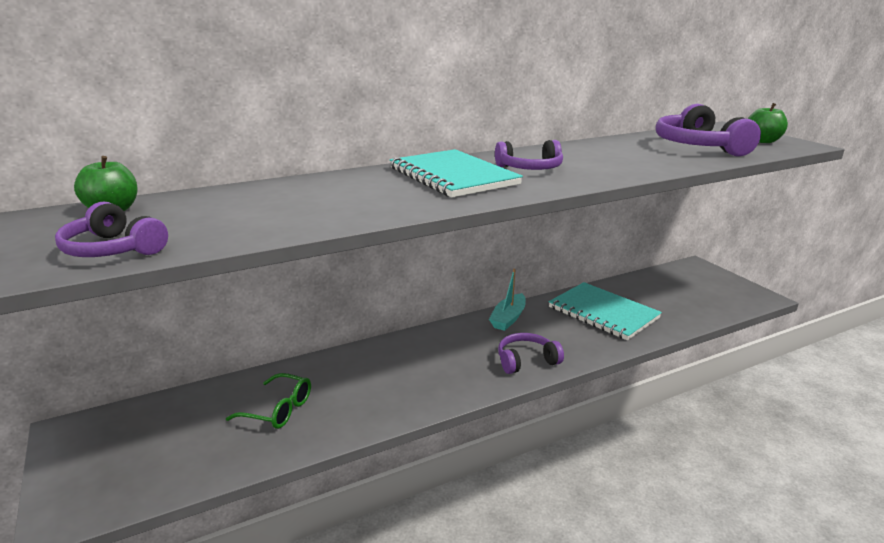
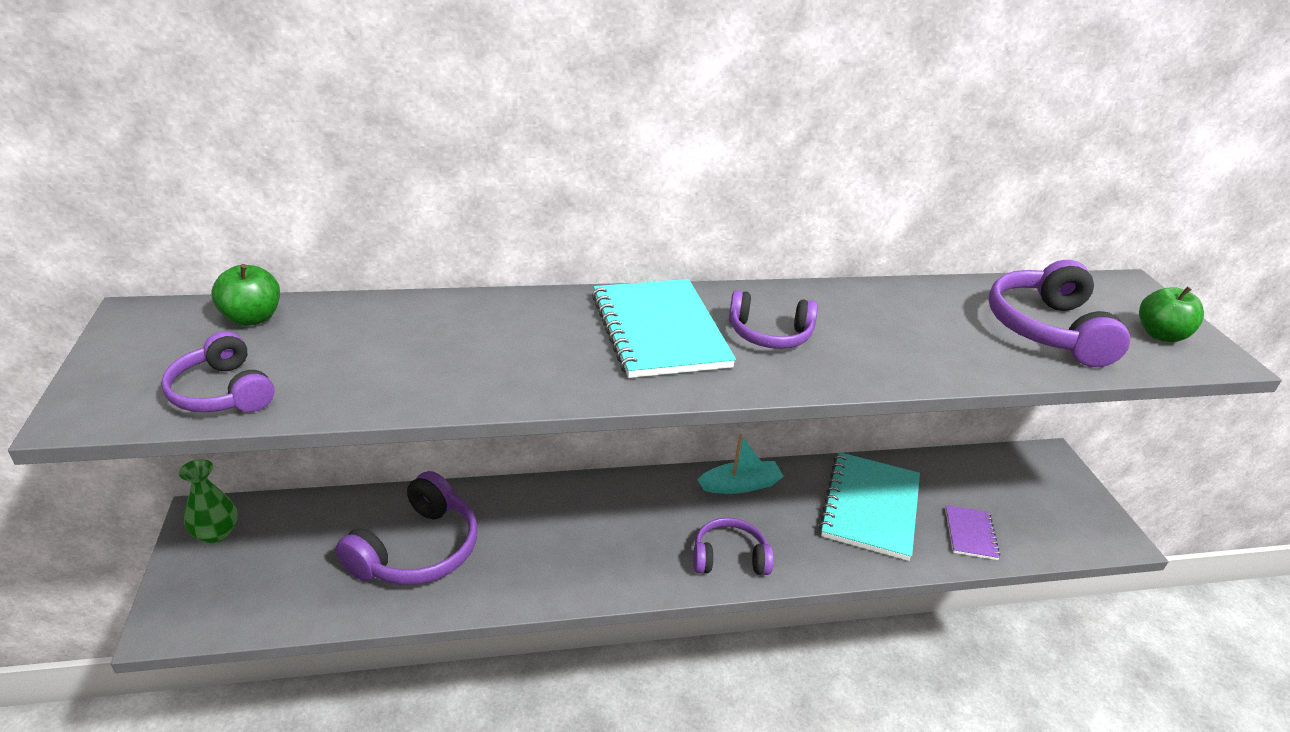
camera: 15 degrees right, 10 degrees up
green glasses [226,373,311,429] -> purple headphones [336,471,478,585]
turquoise boat [489,269,526,331] -> turquoise boat turned 150 degrees counterclockwise [698,434,784,494]
turquoise notebook [549,282,662,340] -> turquoise notebook turned 45 degrees clockwise [819,452,920,561]
none -> green vase [179,459,238,543]
none -> purple notebook [945,505,1000,560]

